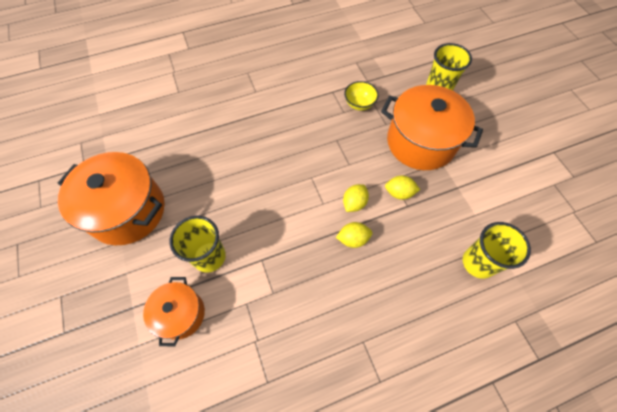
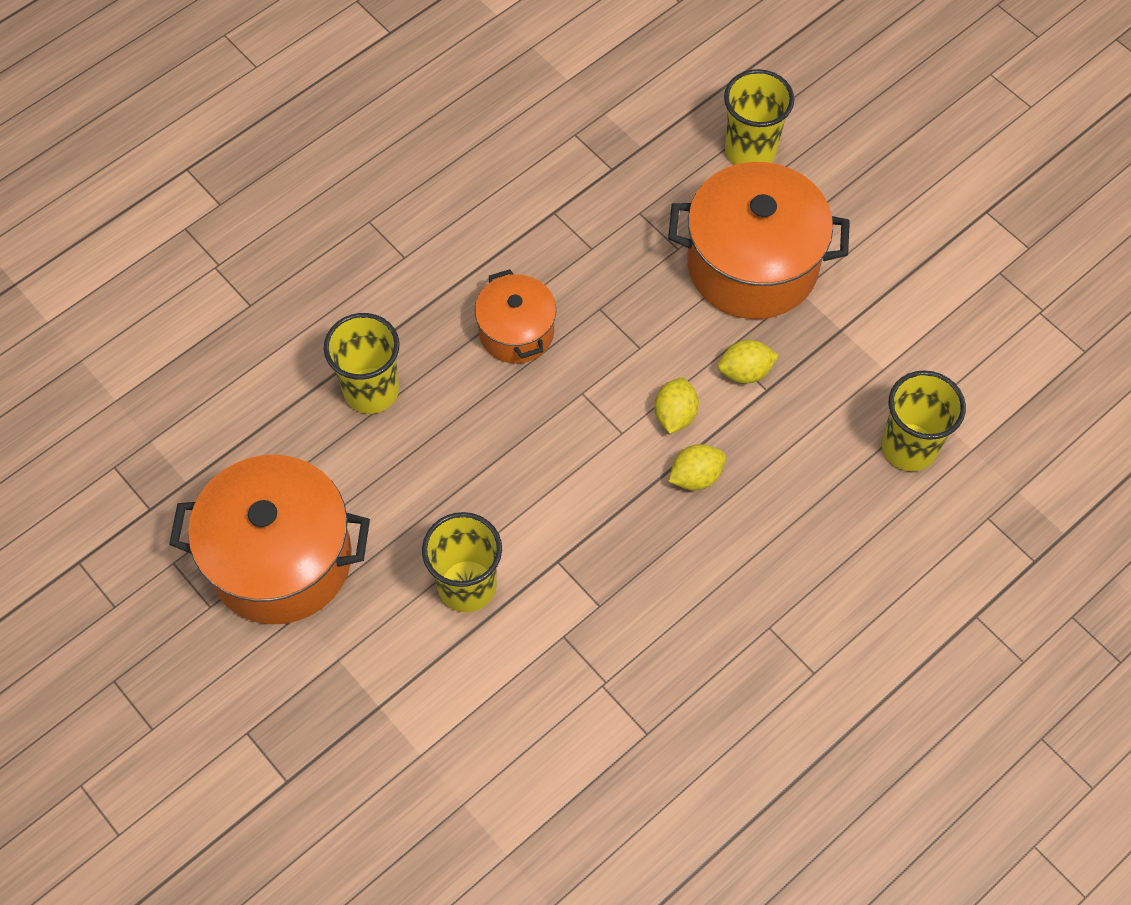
camera: 20 degrees left, 0 degrees up
orange pot [143,277,205,346] -> orange pot moved to [475,269,556,363]
yellow bowl [344,81,378,111] -> none
none -> yellow cup [324,313,399,414]

